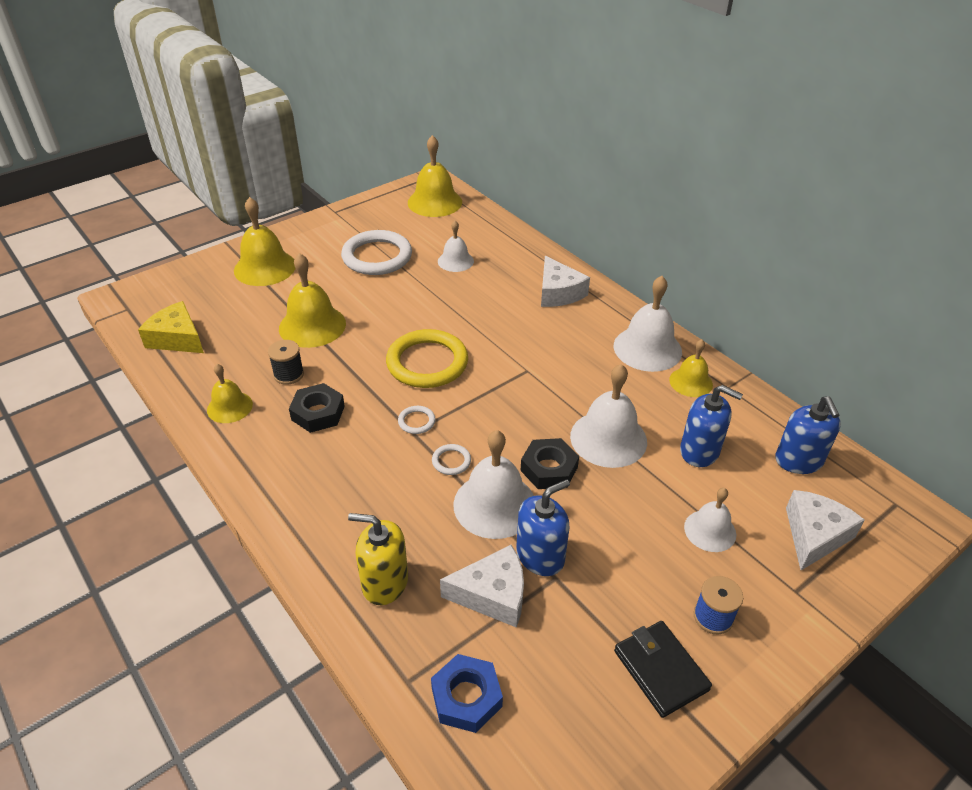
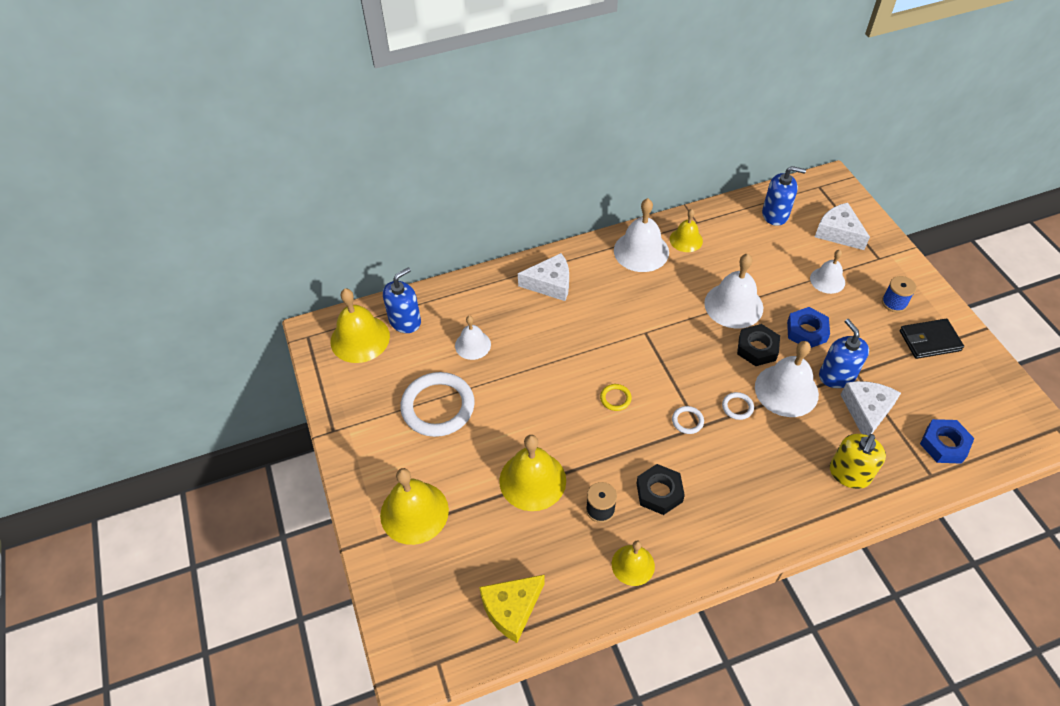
camera: 70 degrees left, 10 degrees up
yellow ring [386,329,468,388] -> yellow ring [600,384,632,411], size x0.42
blue soap dispenser [680,385,743,467] -> blue soap dispenser moved to [383,267,421,333]
none -> blue nut [787,307,830,348]

